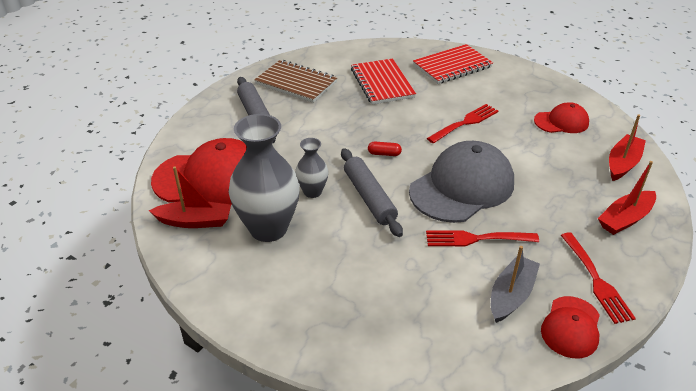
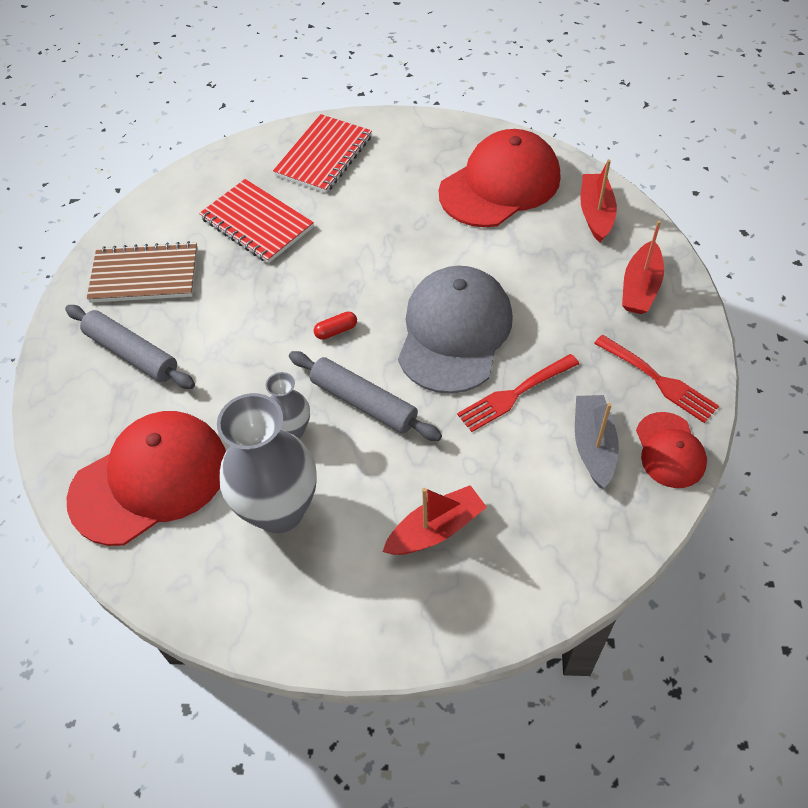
camera: 30 degrees left, 15 degrees up
red boat [148,166,231,228] -> red boat moved to [383,485,487,555]
red fork [427,104,498,144] -> none
red cap [534,102,589,133] -> red cap [439,129,561,227], size x1.88

